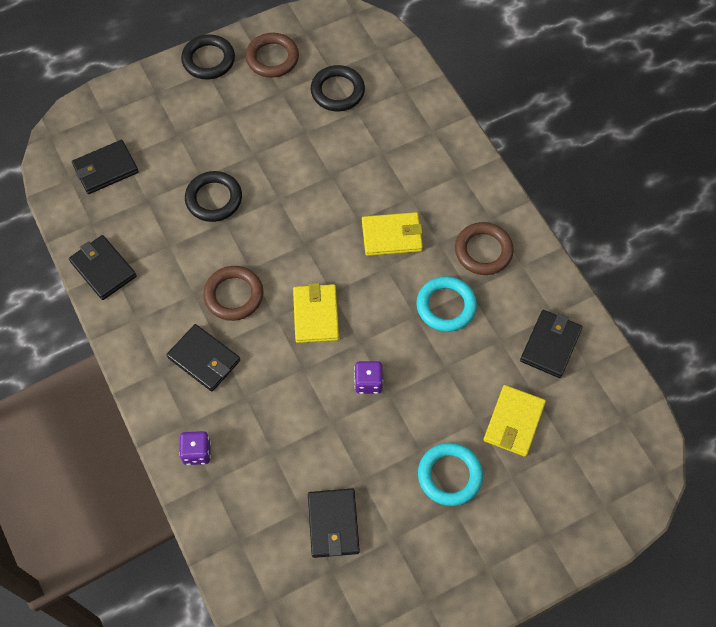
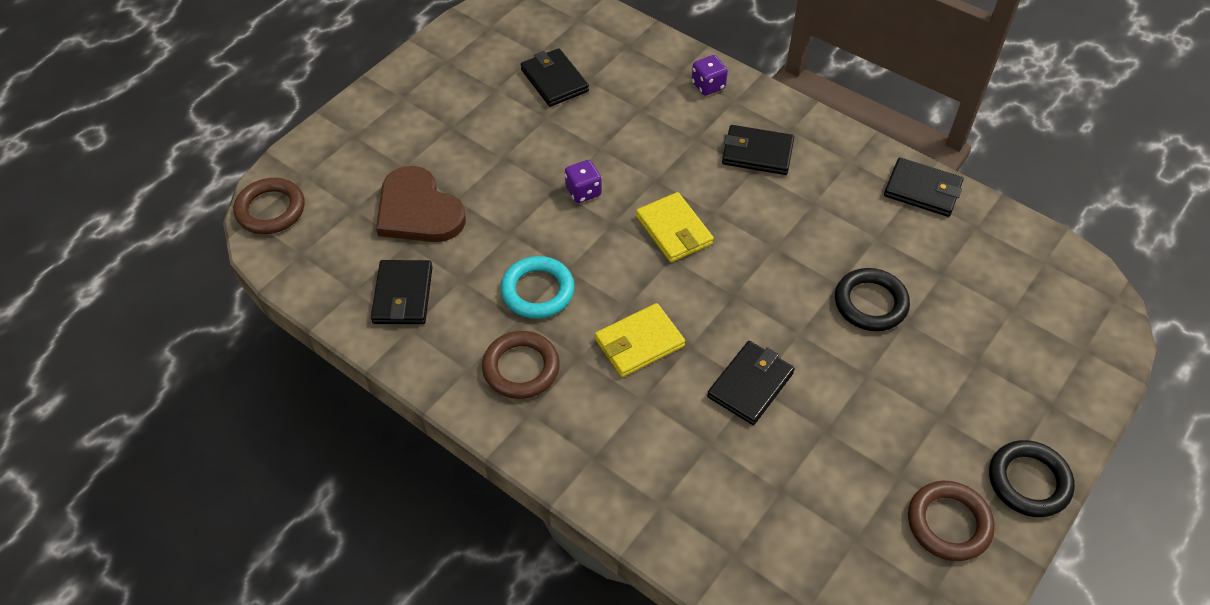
camera: 155 degrees right, 10 degrees down
black wallet [72,140,139,194] -> black wallet moved to [707,341,795,425]
brown ring [203,266,263,321] -> brown ring moved to [234,178,305,234]
black ring [311,65,365,111] -> none
turquoise ring [418,443,483,506] -> none
yellow wallet [484,385,546,457] -> brown heart [376,166,466,242]

